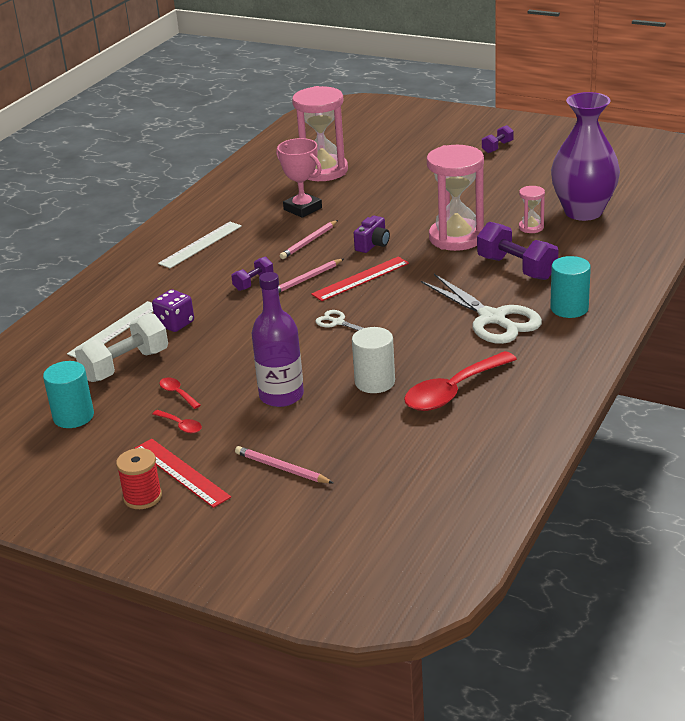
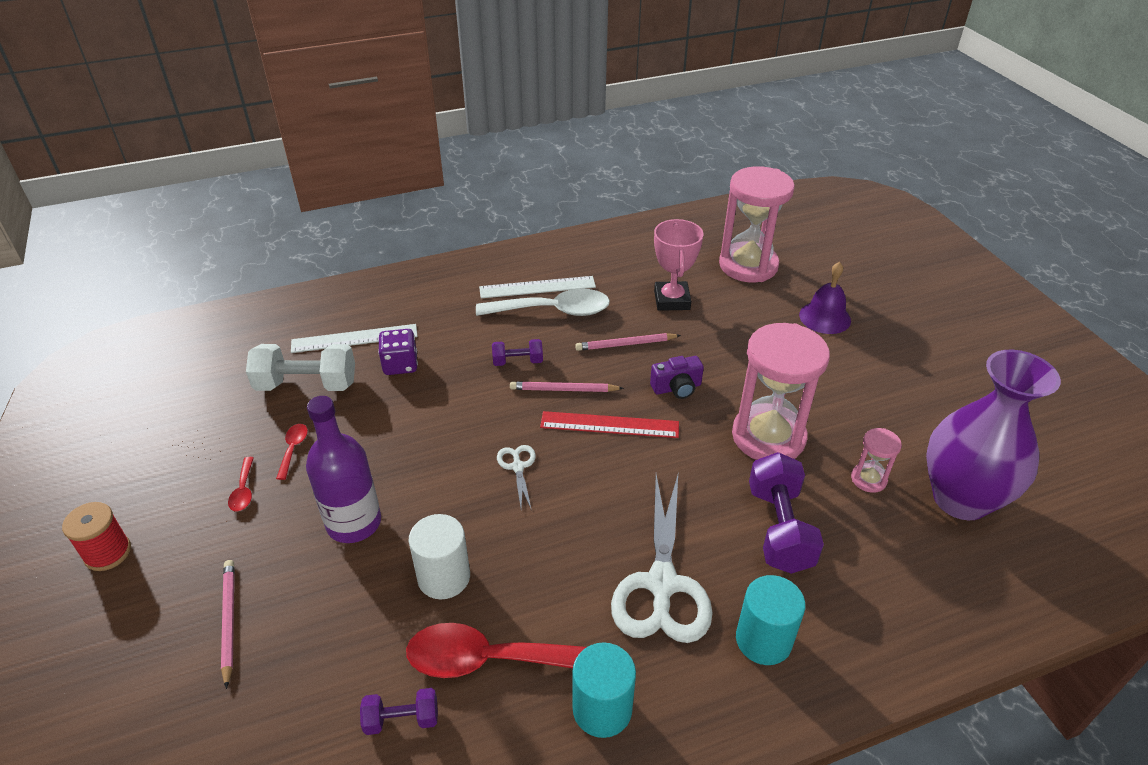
camera: 40 degrees right, 10 degrees up
turquoise cylinder [43,361,94,428] -> turquoise cylinder moved to [572,642,636,738]
red ruler [135,439,231,508] -> none
purple dumbbell [482,125,514,153] -> purple dumbbell moved to [360,688,438,735]
none -> white spoon [476,289,610,316]
none -> purple bell [799,262,851,334]

